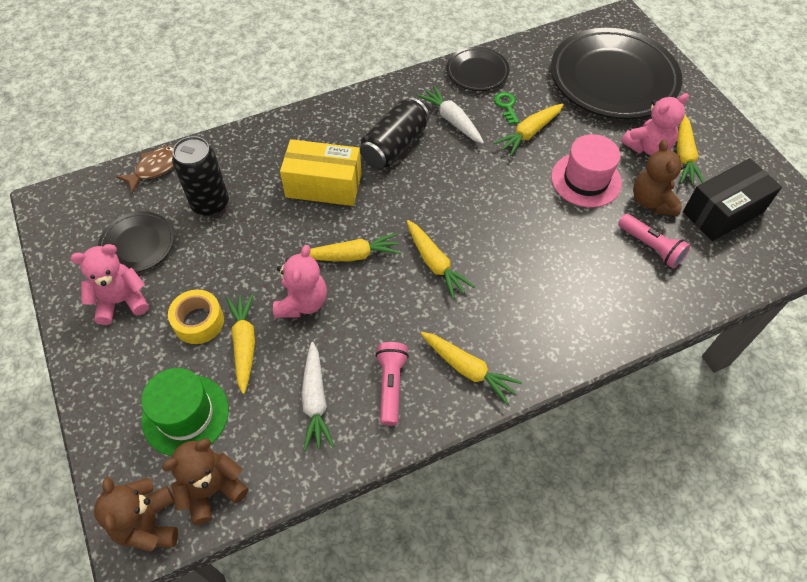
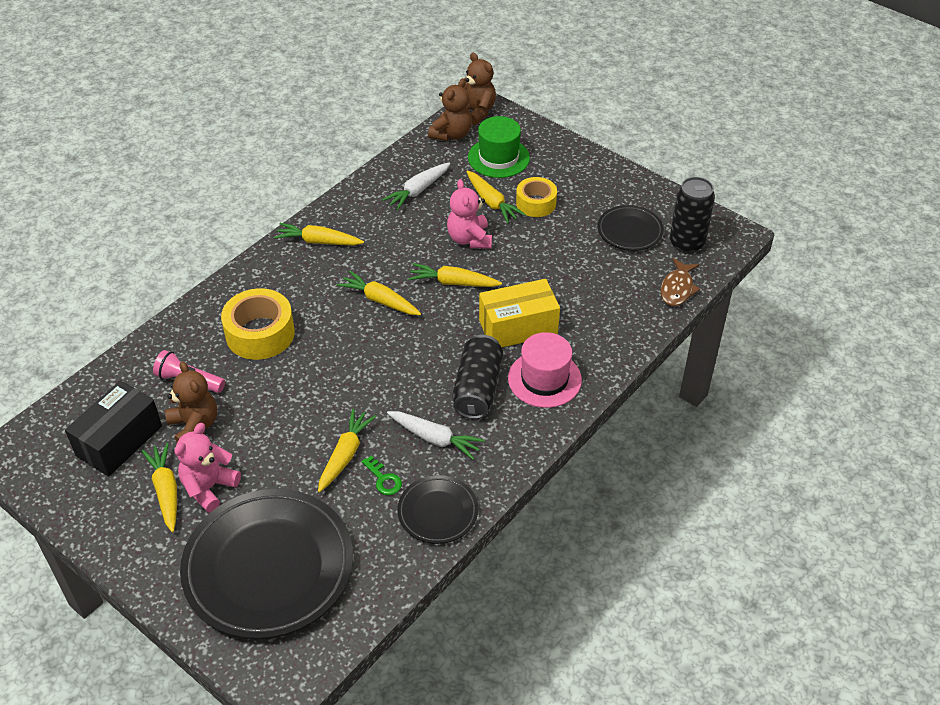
camera: 155 degrees right, 10 degrees down
pink teddy bear [71,244,149,325] -> none
black can [172,136,229,217] -> black can moved to [670,177,715,253]
yellow carrot [300,233,401,261] -> yellow carrot turned 45 degrees clockwise [408,263,502,287]
white carrot [302,342,334,451] -> white carrot turned 105 degrees counterclockwise [382,162,450,210]
pink flashlight [375,342,409,426] -> none
pink hat [551,134,622,208] -> pink hat moved to [508,332,582,408]
none -> yellow tape [221,288,295,360]

